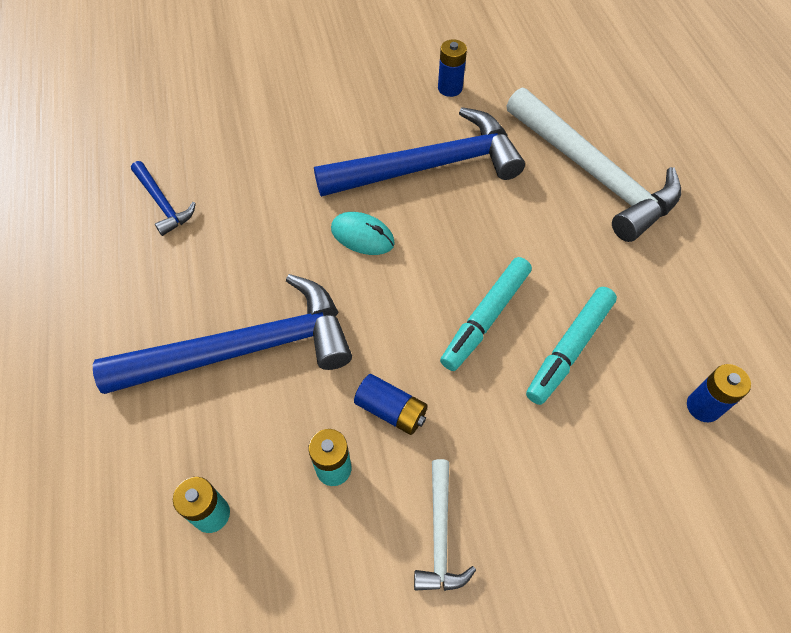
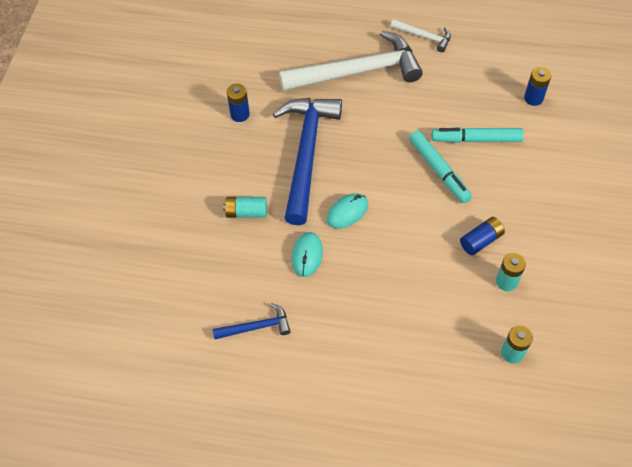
camera: 65 degrees left, 0 degrees up
blue hammer [93,274,352,394] -> none
white hammer [414,459,476,591] -> white hammer moved to [391,19,451,52]
turquoise marker [526,287,617,405] -> turquoise marker turned 120 degrees clockwise [432,127,524,143]
none -> turquoise battery [223,197,267,218]
none -> turquoise mouse [292,232,323,277]

